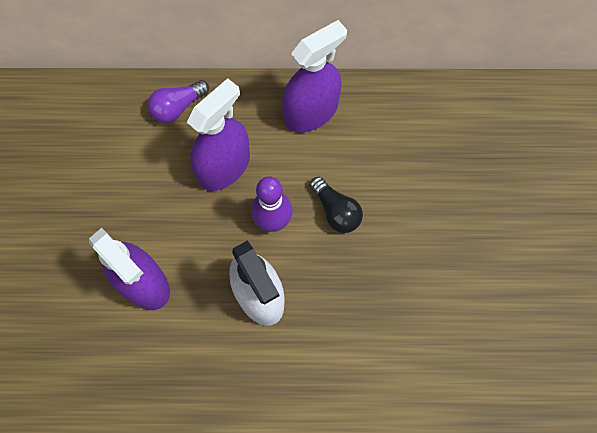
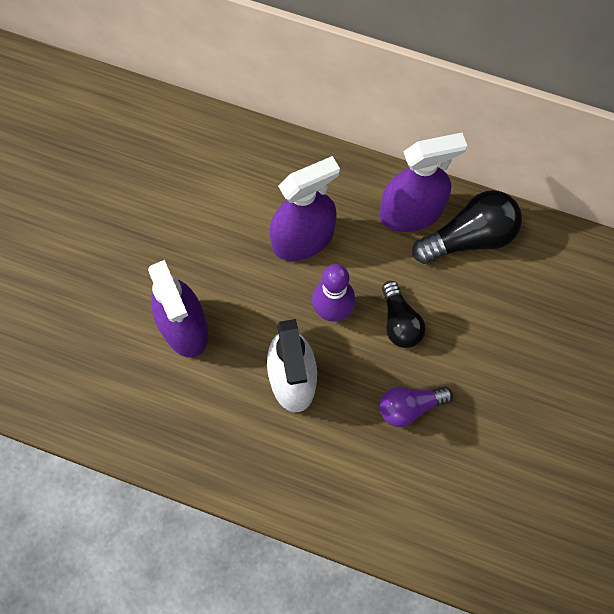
camera: 20 degrees right, 0 degrees up
purple light bulb [148,80,209,123] -> purple light bulb moved to [380,386,453,427]
none -> black light bulb [412,190,522,264]

